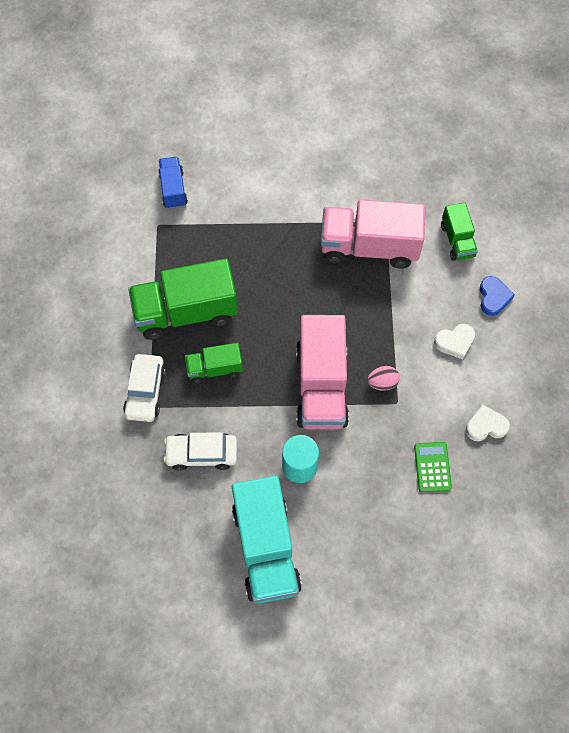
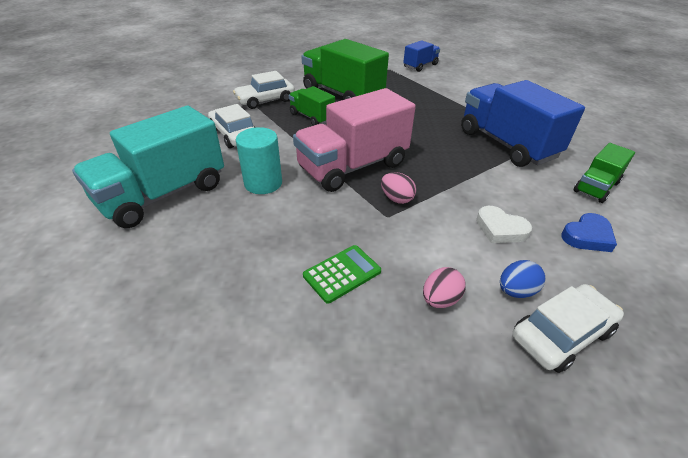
camera: 55 degrees right, 25 degrees down
pink truck [321,199,425,268] -> blue truck [461,80,585,167]
white heart [466,405,510,441] -> pink egg [423,267,466,308]
none -> blue egg [500,260,545,298]
none -> white car [512,284,624,373]

